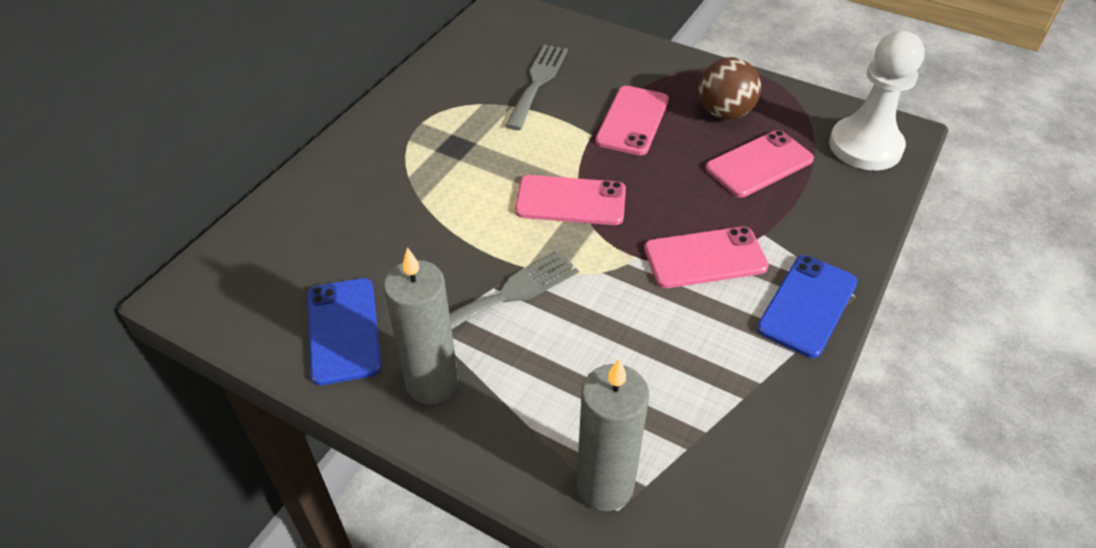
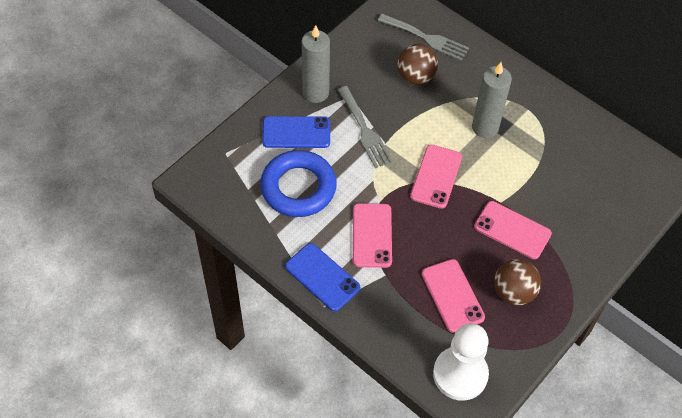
camera: 100 degrees right, 10 degrees up
blue phone [308,278,382,385] -> blue phone moved to [262,116,330,148]
grey fork [505,45,568,130] -> grey fork moved to [378,14,469,61]
grey candle [577,359,649,511] -> grey candle moved to [472,62,512,138]
none -> blue ring [260,150,337,217]
none -> brown ball [398,44,438,85]

